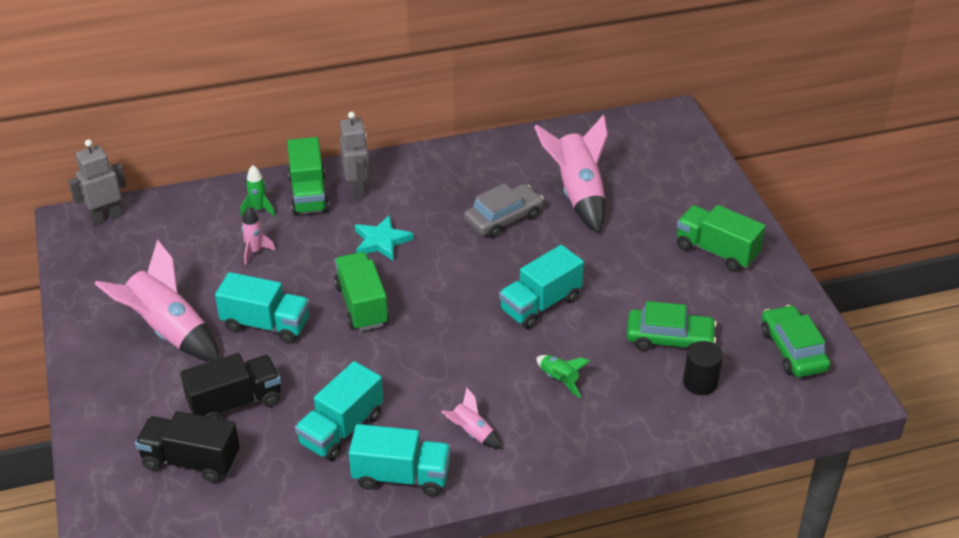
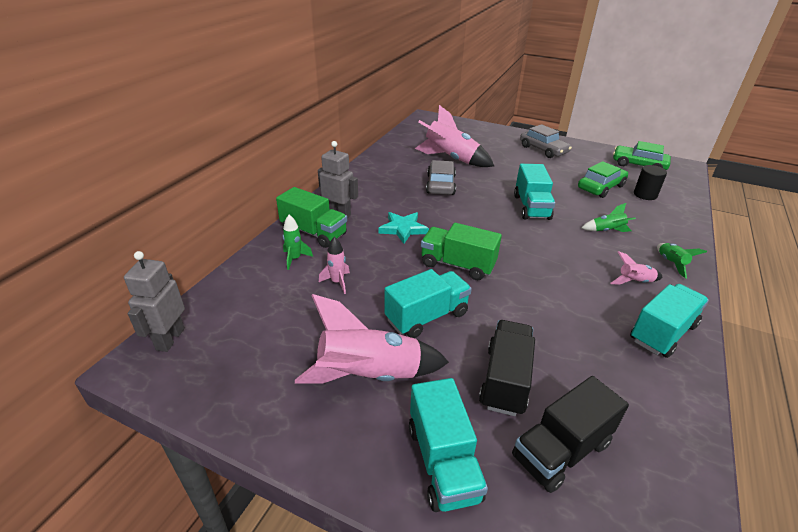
camera: 50 degrees left, 5 degrees down
turquoise truck [295,361,383,461] -> turquoise truck moved to [409,378,488,512]
green truck [677,205,766,272] -> grey car [520,124,572,158]
none -> green rocket [657,243,707,278]

